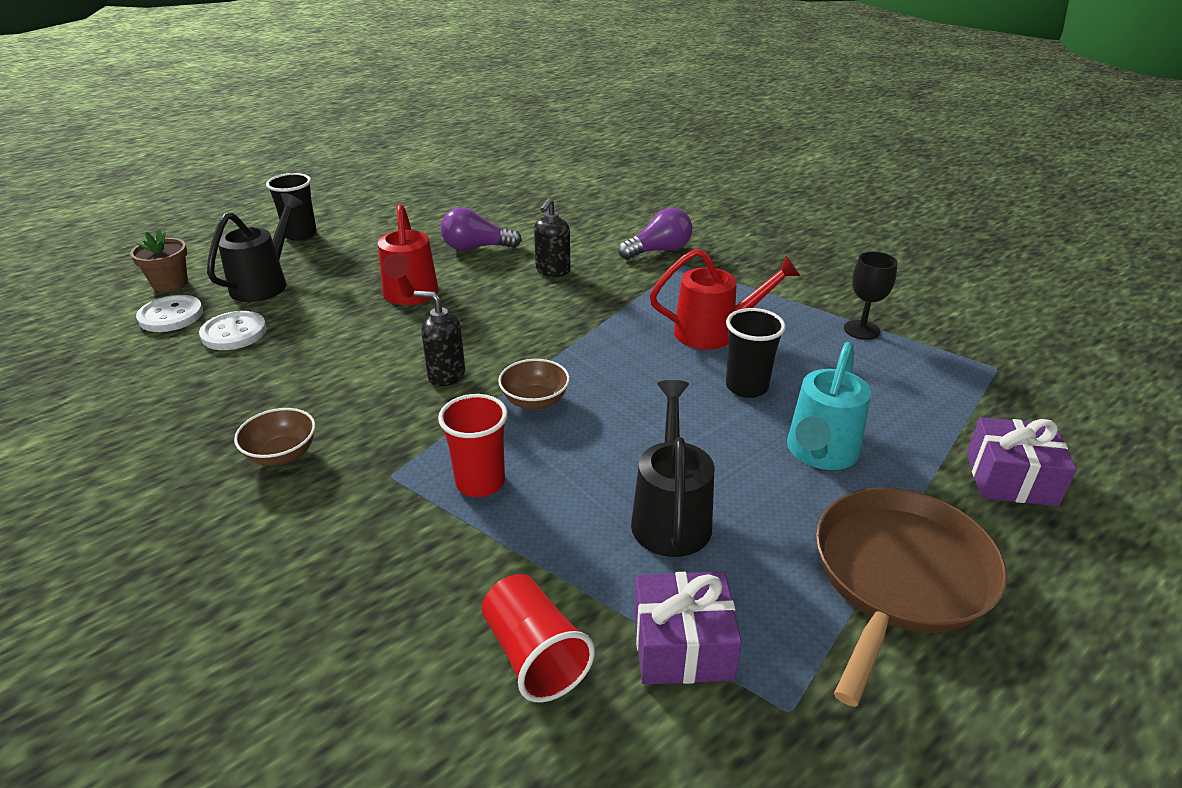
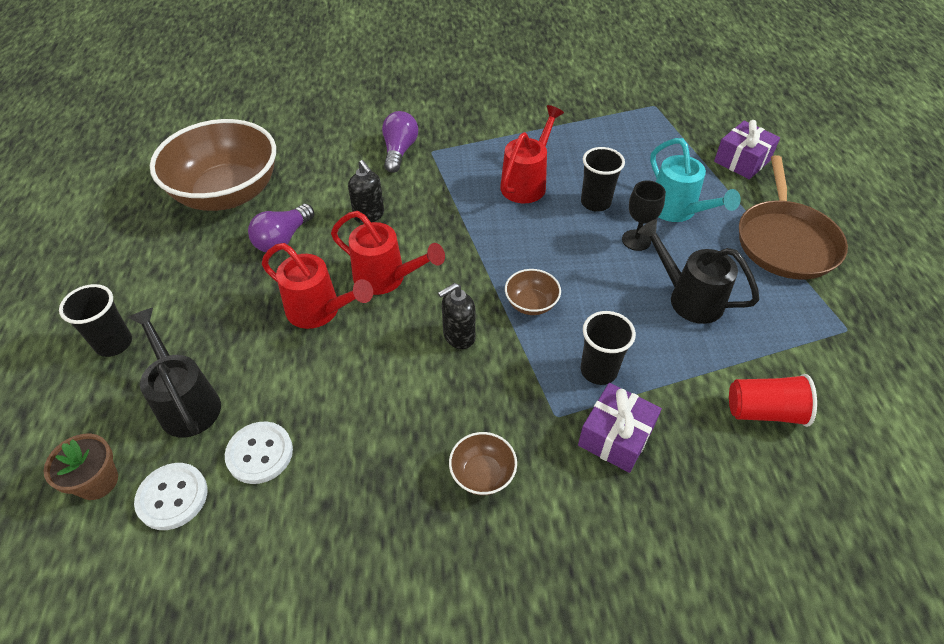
camera: 55 degrees left, 15 degrees up
red cup [438,394,508,497] -> black cup [581,311,636,385]
purple gift [634,572,742,685] -> purple gift moved to [578,383,662,473]
brown pan [816,488,1007,707] -> brown pan turned 150 degrees counterclockwise [739,155,848,280]
black goblet [844,252,898,340] -> black goblet moved to [622,181,666,251]
none -> brown bowl [150,119,276,211]
none -> red watering can [331,211,445,295]

